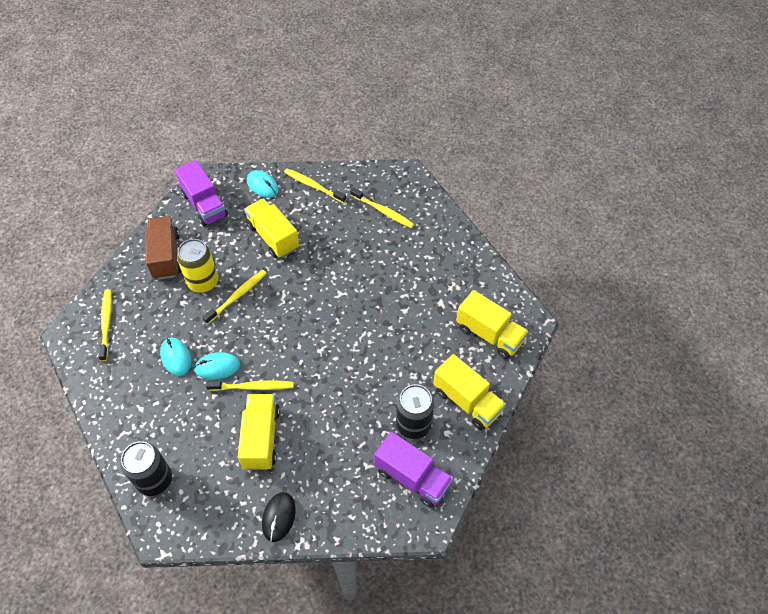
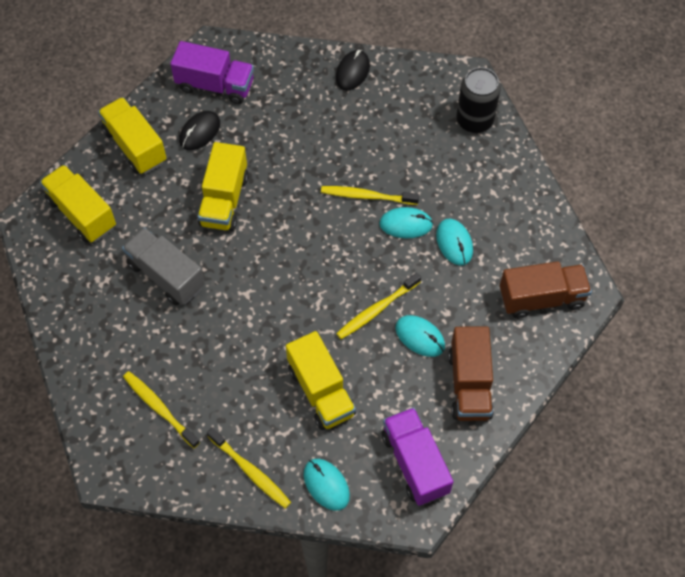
camera: 170 degrees left, 5 degrees up
yellow toothbrush [98,289,112,361] -> brown truck [500,261,592,319]
yellow can [177,239,218,293] -> turquoise mouse [395,315,445,357]
yellow truck [238,394,280,470] -> yellow truck moved to [198,142,249,231]
purple truck [374,432,453,508] -> purple truck turned 150 degrees clockwise [170,41,254,104]
black can [396,384,434,439] -> black mouse [179,111,220,150]
none -> grey truck [122,227,205,305]

